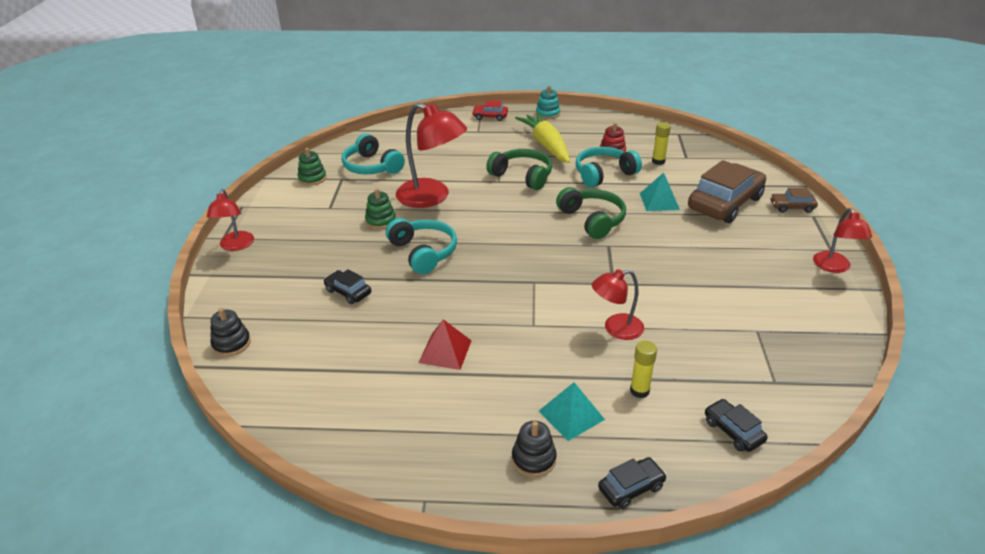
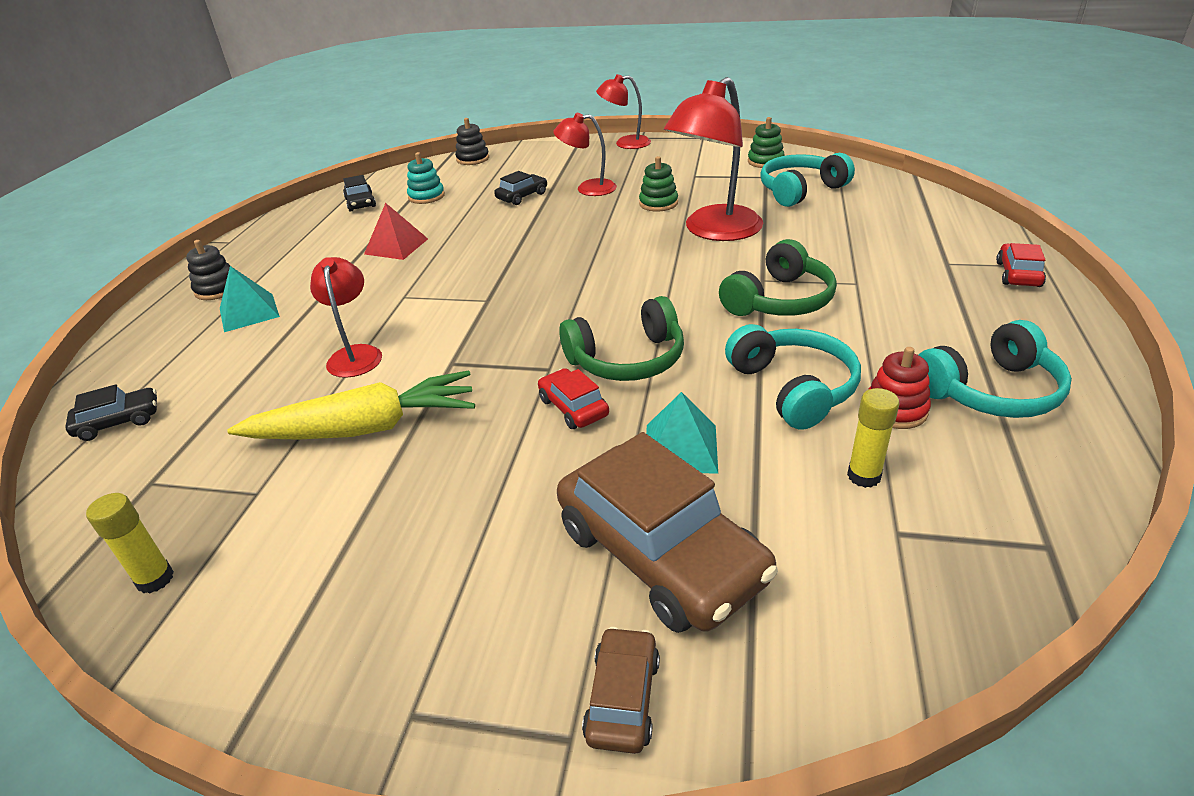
camera: 100 degrees right, 0 degrees up
turquoise headphones [386,218,457,274] -> turquoise headphones moved to [919,320,1072,418]
yellow carrot [515,113,570,163] -> yellow carrot moved to [227,370,475,440]
turquoise stacking toy [536,86,560,119] -> turquoise stacking toy moved to [407,152,445,204]
black car [598,457,667,509] -> black car moved to [343,175,376,212]
yellow glue stick [630,341,657,398] -> yellow glue stick moved to [86,493,174,593]
red lamp [813,208,872,273] -> red lamp moved to [553,113,617,196]
none -> red car [538,368,609,429]

